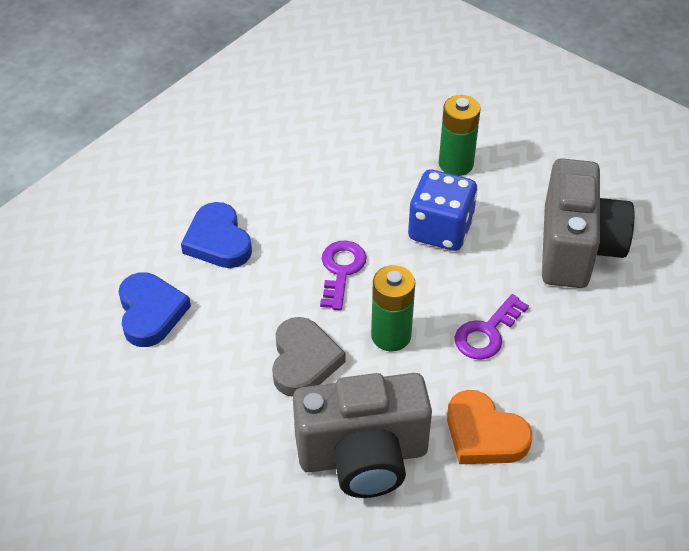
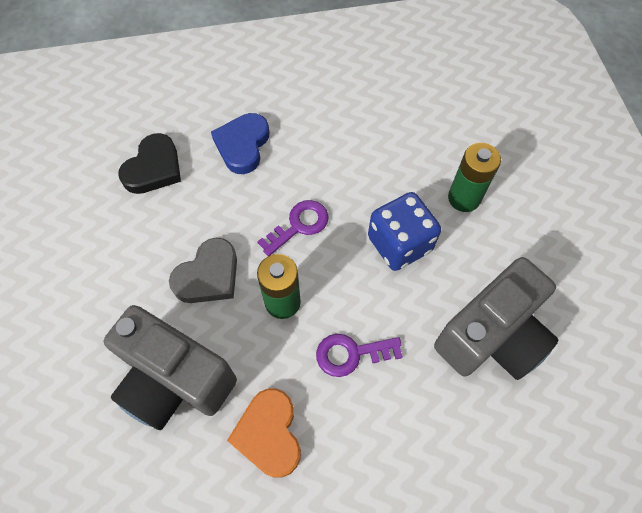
camera: 40 degrees right, 15 degrees up
blue heart [119,272,191,347] -> black heart [118,133,181,194]

